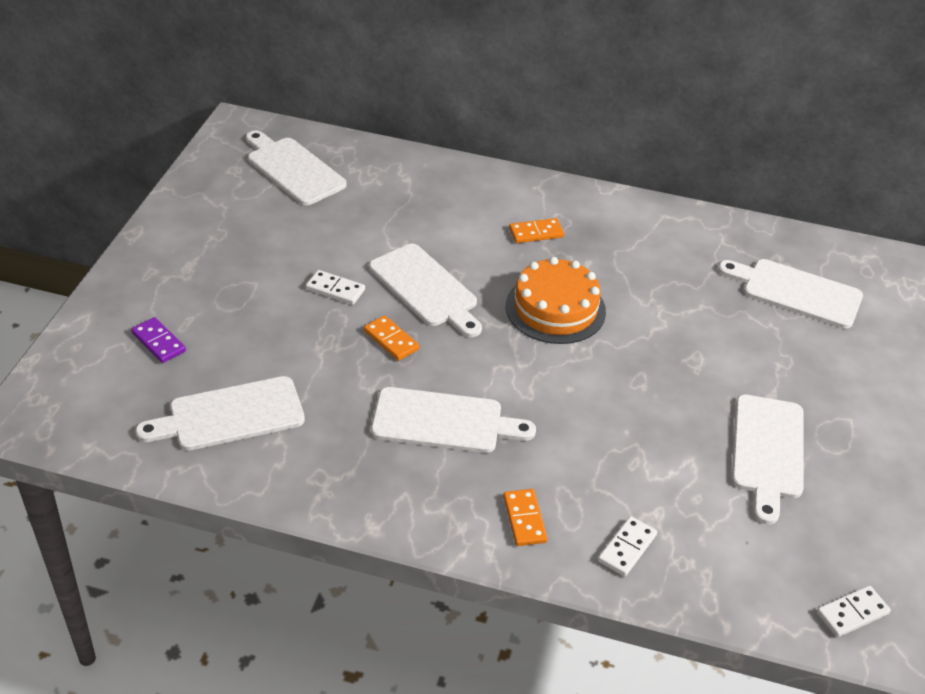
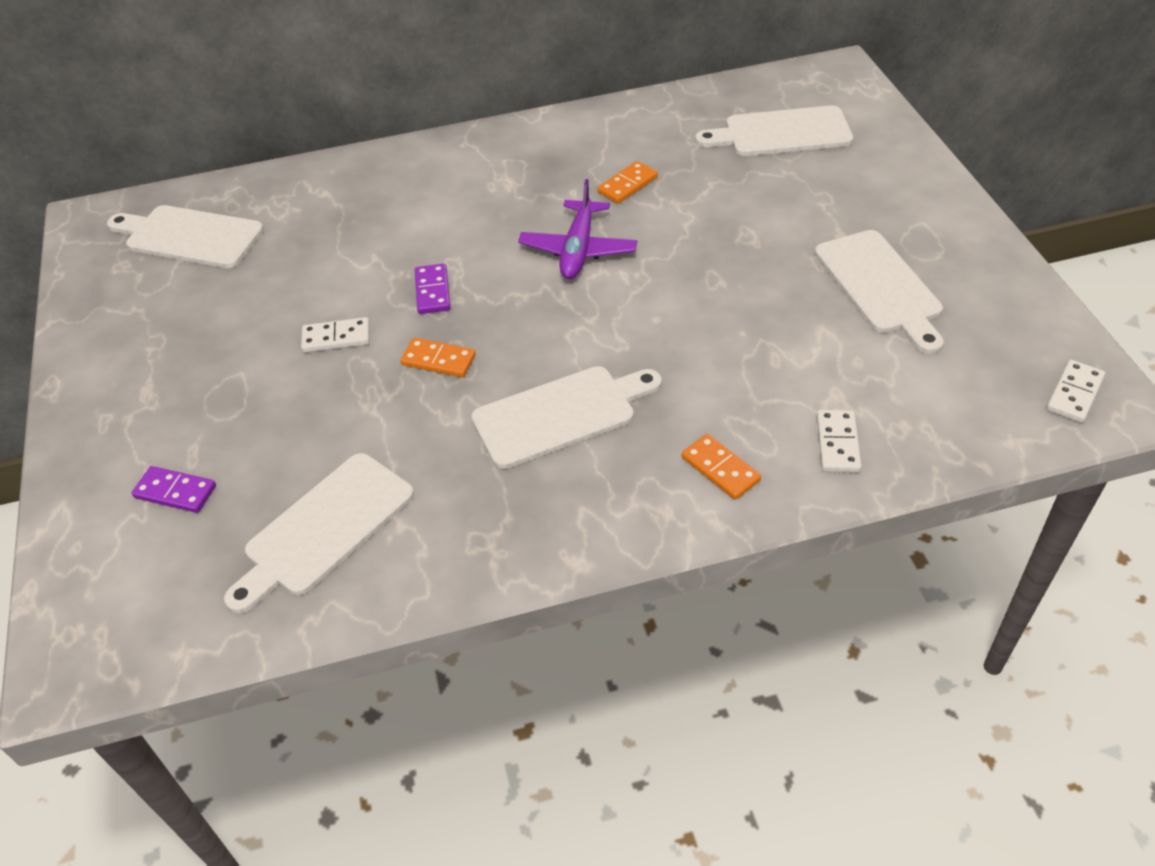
camera: 25 degrees left, 5 degrees up
white cutting board [369,244,482,337] -> purple domino [415,263,451,314]
orange cake [506,257,606,344] -> purple plane [518,179,637,279]
orange domino [509,218,564,243] -> orange domino moved to [597,161,658,203]

